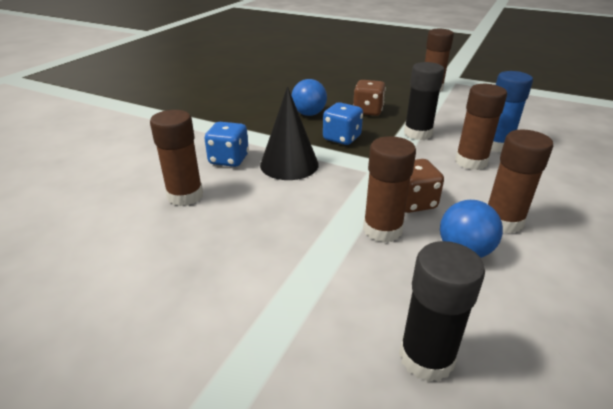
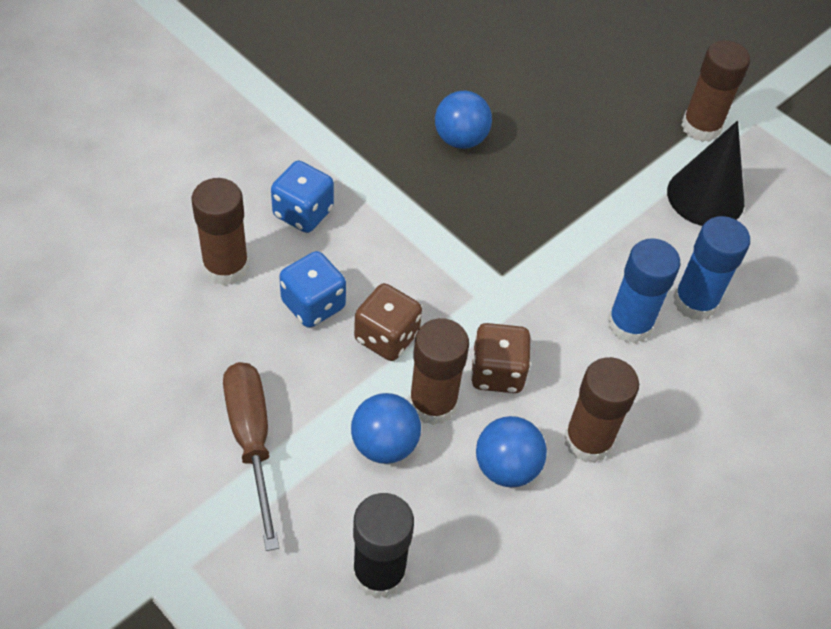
camera: 15 degrees right, 20 degrees up
black cone [260,87,319,180] -> black cone moved to [667,121,744,226]
blue dice [323,102,363,145] -> blue dice moved to [279,251,346,328]
brown dice [353,80,386,116] -> brown dice moved to [354,283,422,361]
black glue stick [404,62,444,140] -> none
brown glue stick [455,84,507,170] -> blue glue stick [607,238,680,344]
none -> brown screwdriver [223,362,279,551]
none -> blue ball [351,393,421,464]

